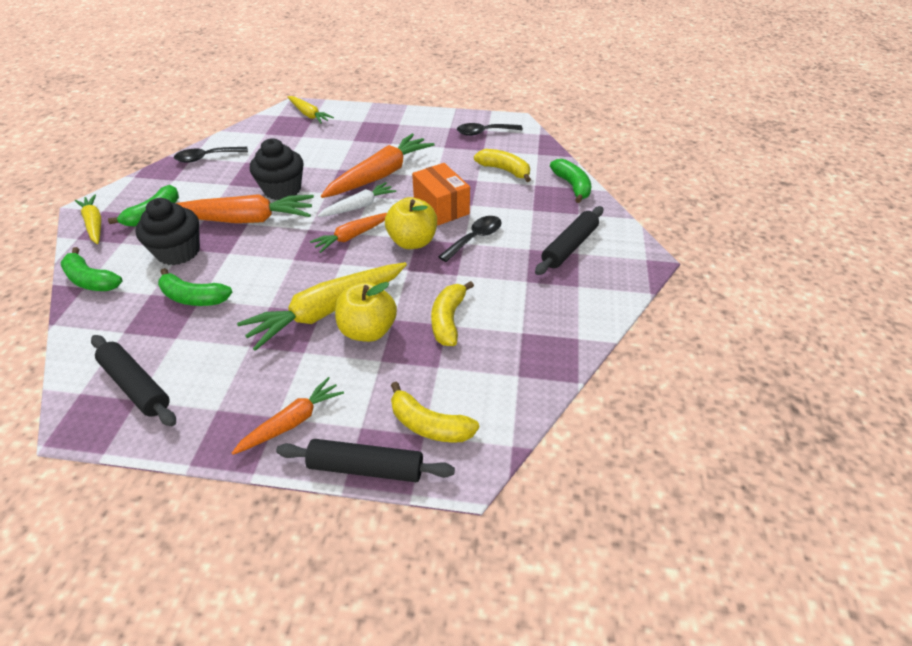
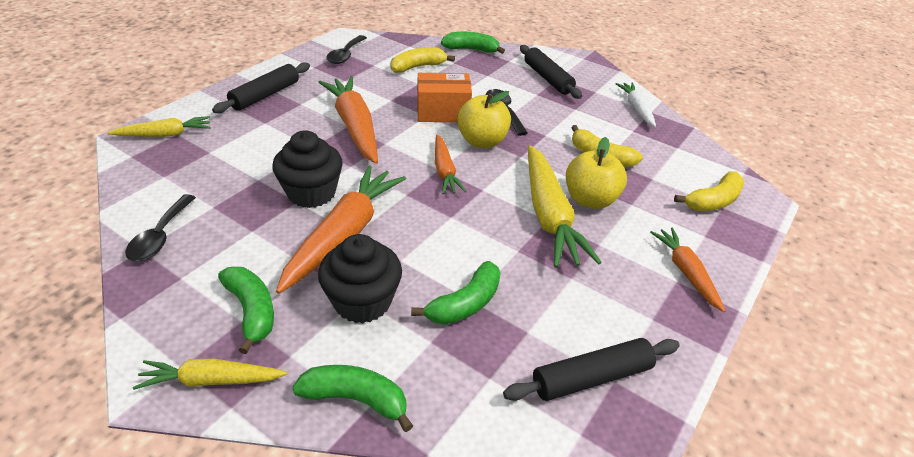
camera: 65 degrees left, 5 degrees down
green banana [60,247,122,291] -> green banana turned 135 degrees counterclockwise [292,365,413,432]
black rolling pin [276,439,455,482] -> black rolling pin moved to [212,62,310,113]
white carrot [317,182,396,217] -> white carrot moved to [615,82,656,127]

